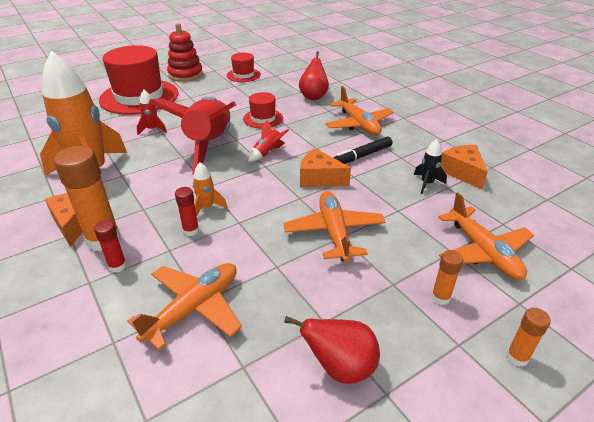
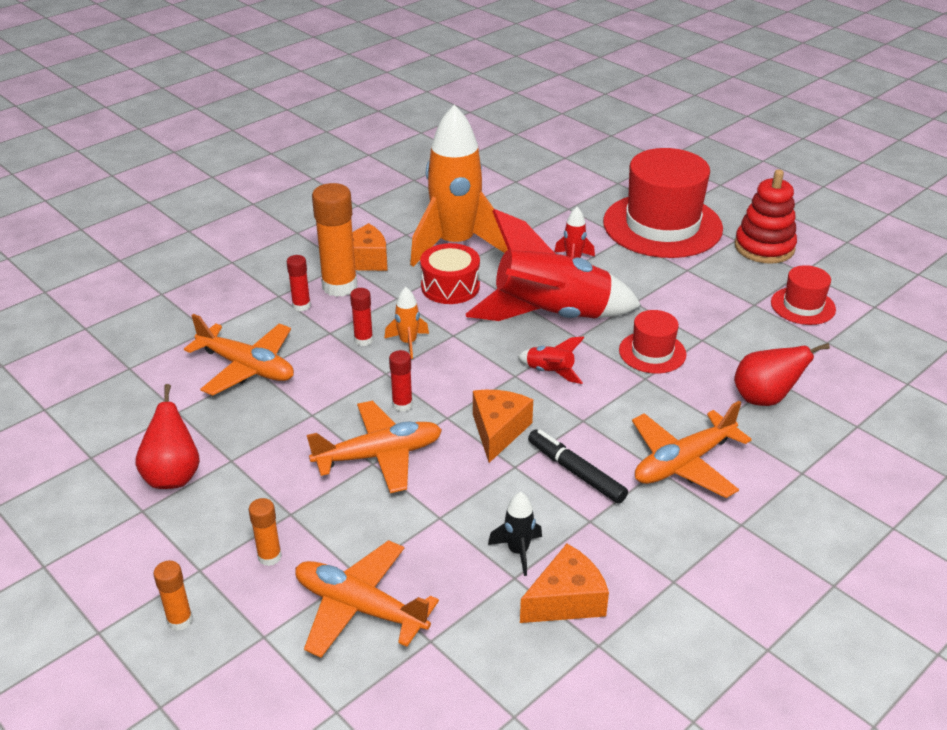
camera: 80 degrees right, 0 degrees up
orange plane [438,192,534,280] -> orange plane turned 60 degrees clockwise [295,540,439,658]
none -> red glue stick [389,350,413,412]
none -> red drum [420,243,480,304]

